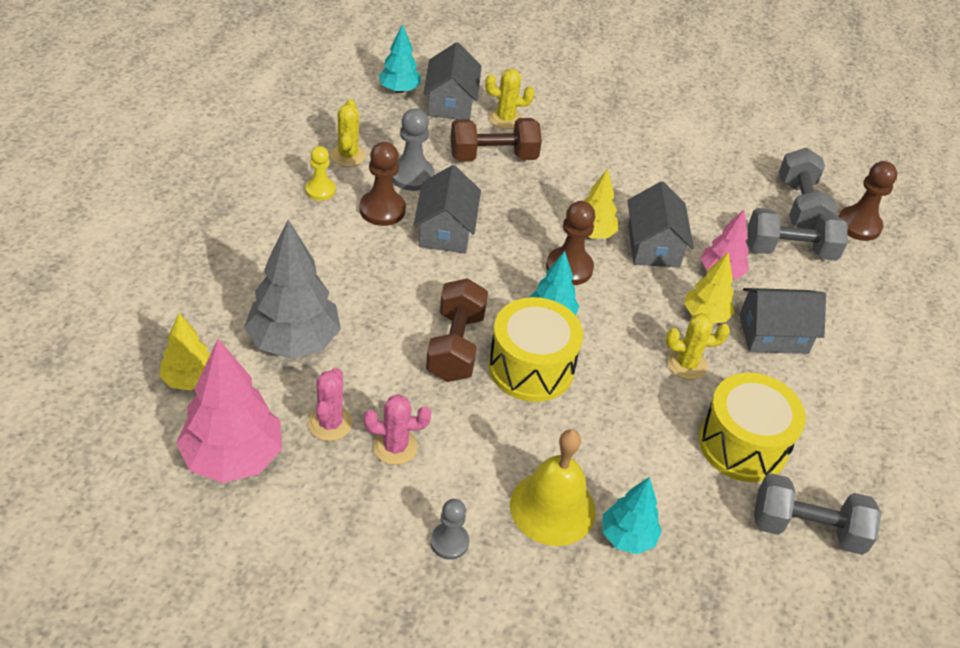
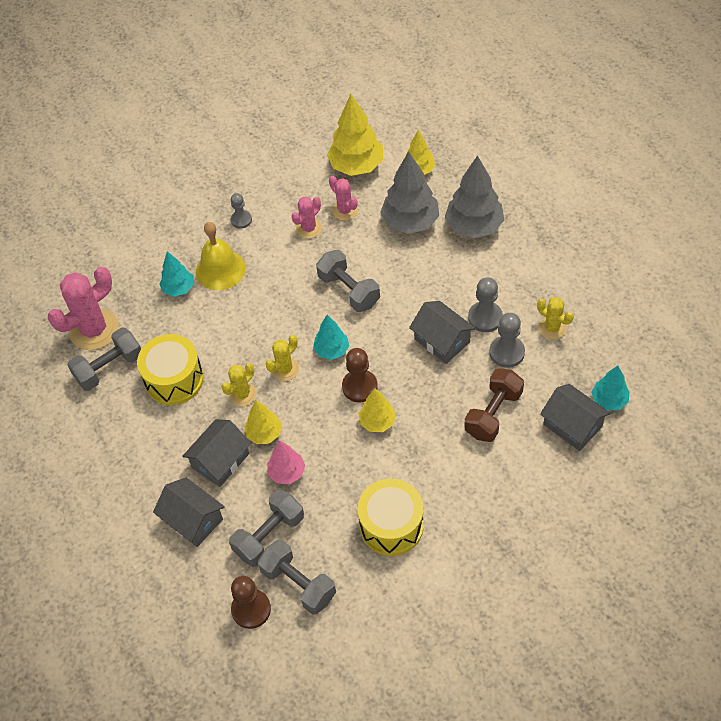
camera: 140 degrees right, 10 degrees up
pink tree [176,339,282,483] -> yellow tree [327,94,383,176]
yellow pawn [305,146,336,201] -> none
brown pawn [359,142,406,226] -> grey pawn [468,277,503,332]
brown dumbbell [426,278,488,382] -> grey dumbbell [316,250,380,312]
yellow cactus [485,69,534,129] -> yellow cactus moved to [265,335,299,381]
yellow drum [488,297,583,402] -> yellow drum moved to [358,479,424,556]
grey house [628,181,694,268] -> grey house moved to [153,478,225,547]
none -> pink cactus [48,267,119,350]
none -> grey tree [445,155,504,238]

